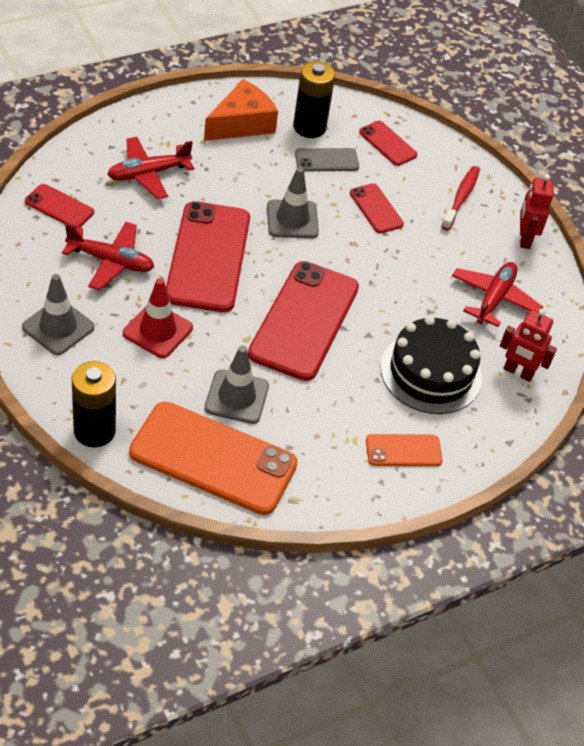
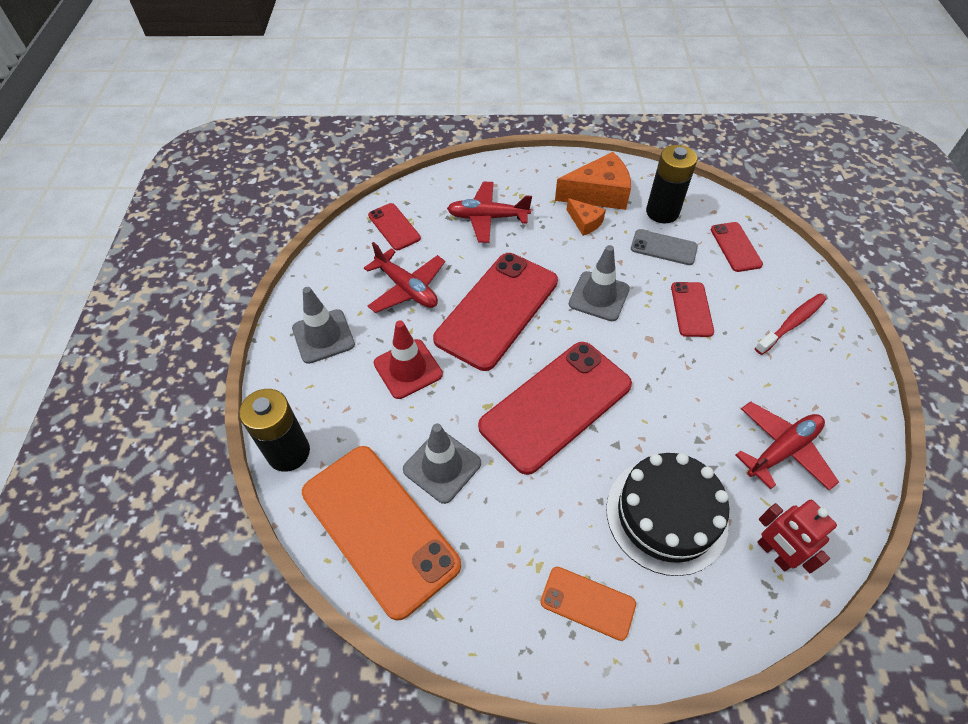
camera: 35 degrees right, 5 degrees up
red robot [520,174,553,249] -> none
none -> orange cheese [566,198,606,236]

